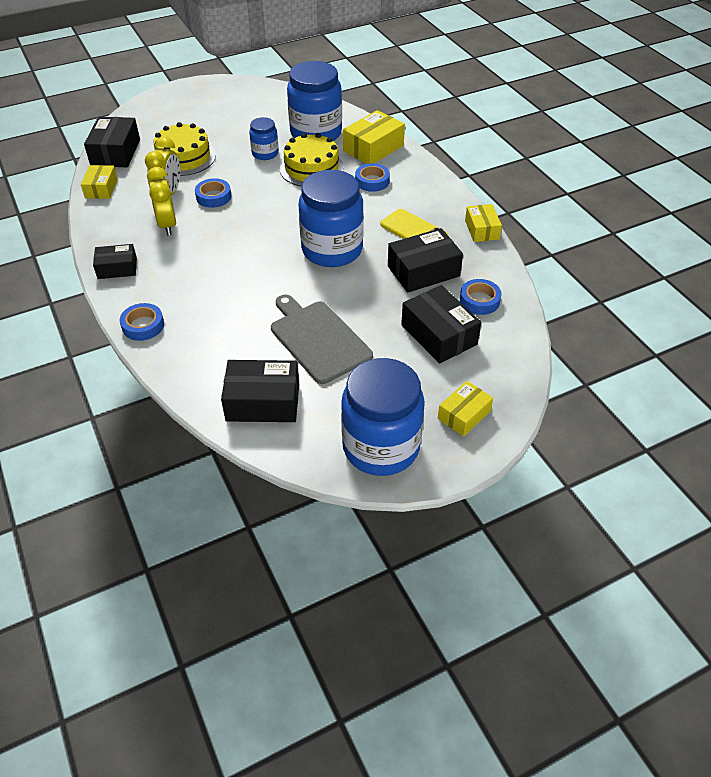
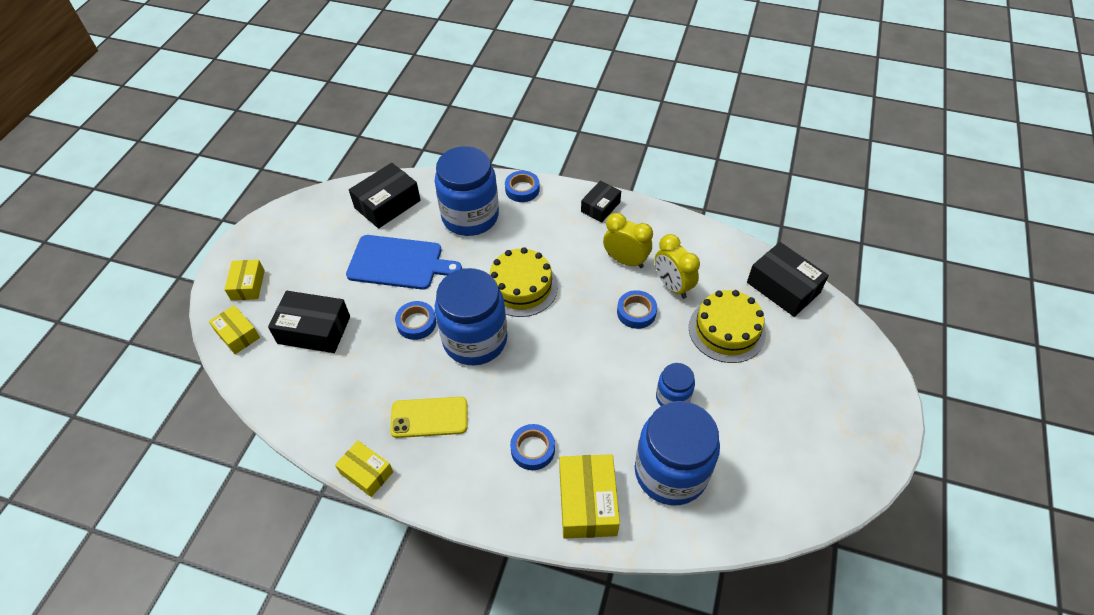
camera: 135 degrees right, 5 degrees up
yellow box [81,165,118,199] -> yellow box moved to [209,305,260,354]
grey cutting board [271,295,373,384] -> blue cutting board [346,235,462,290]
yellow cake [280,133,344,187] -> yellow cake moved to [489,247,558,317]
blue jar [341,358,425,476] -> blue jar moved to [435,146,499,236]
black box [388,228,463,293] -> none
blue tape [460,279,502,315] -> blue tape moved to [395,301,436,340]

